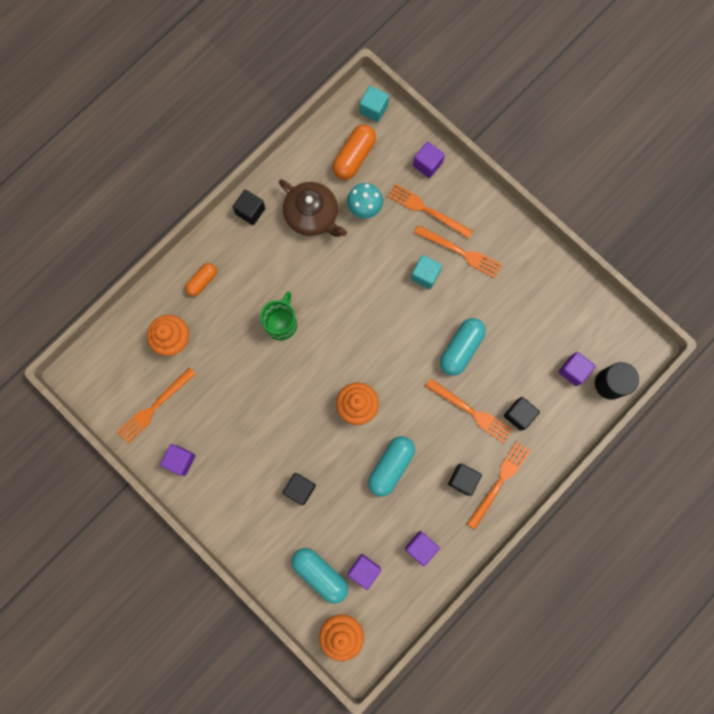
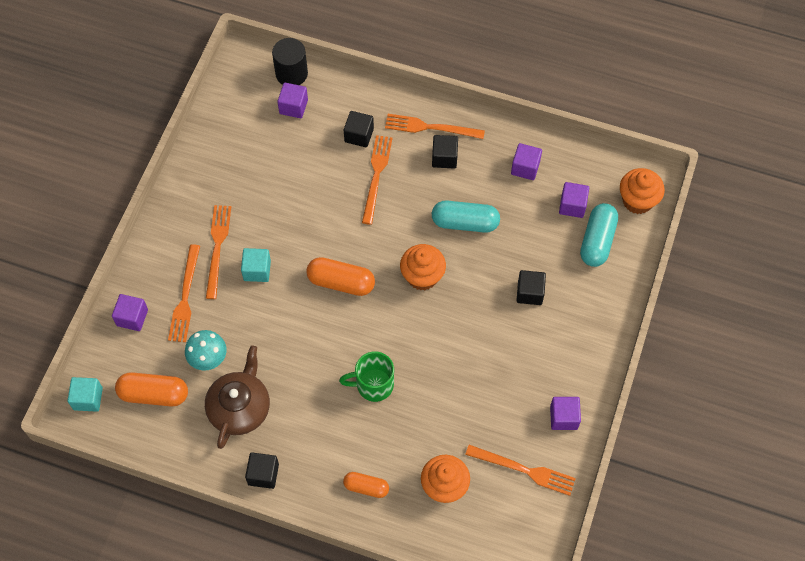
camera: 115 degrees left, 15 degrees down
turquoise capsule [440,318,486,376] -> none
none -> orange capsule [306,257,375,296]

